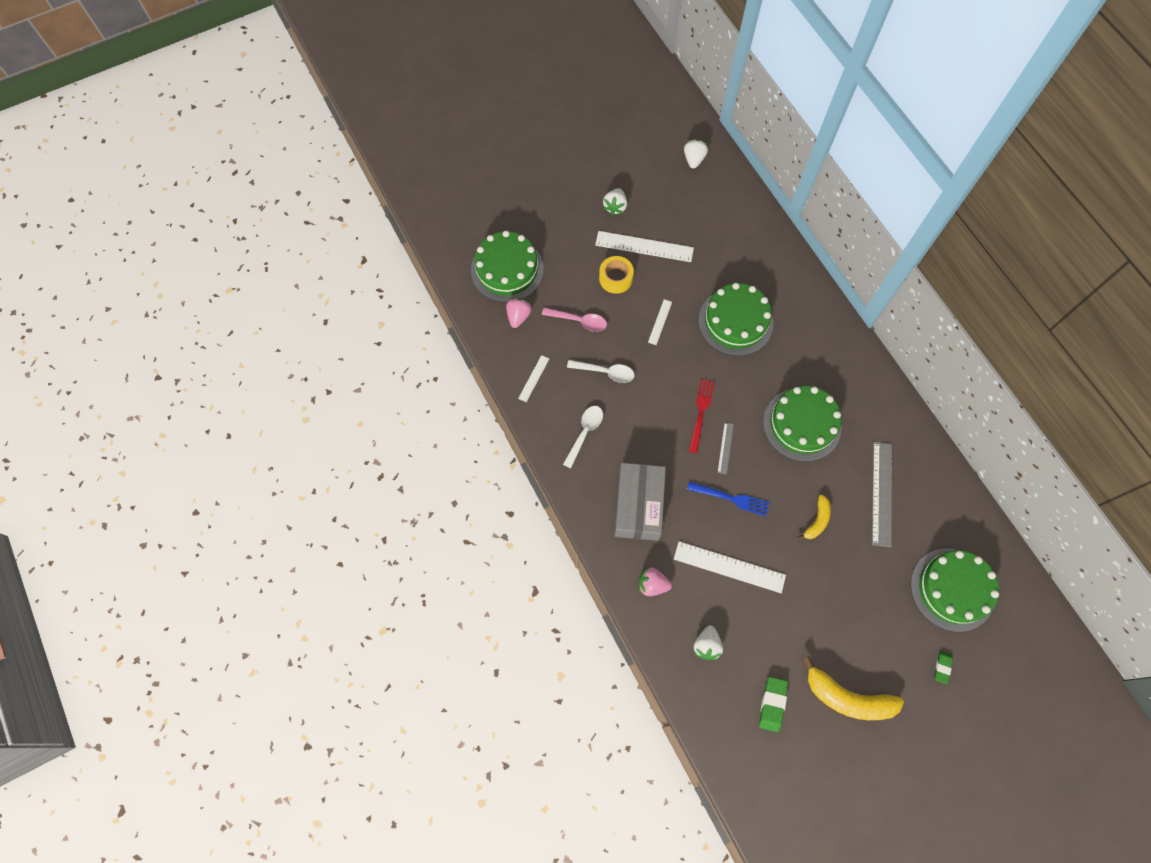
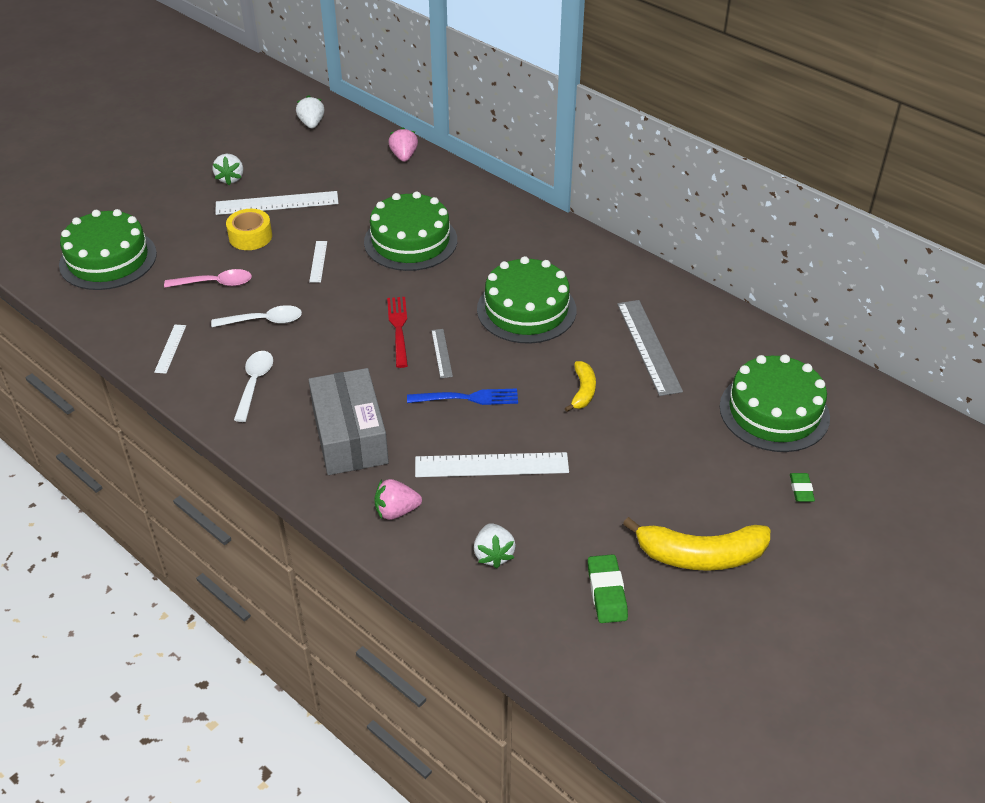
camera: 20 degrees left, 25 degrees down
pink strawberry [506,298,532,328] -> pink strawberry moved to [389,127,418,162]

